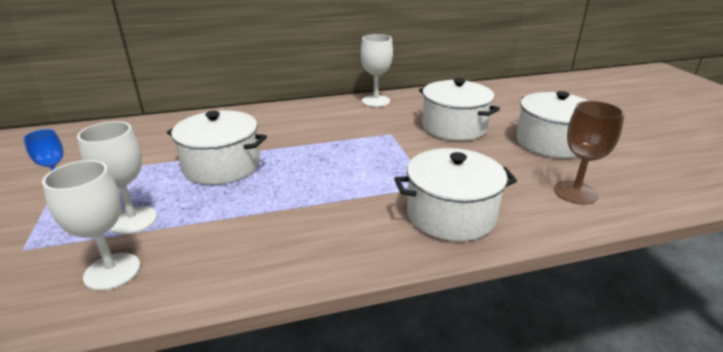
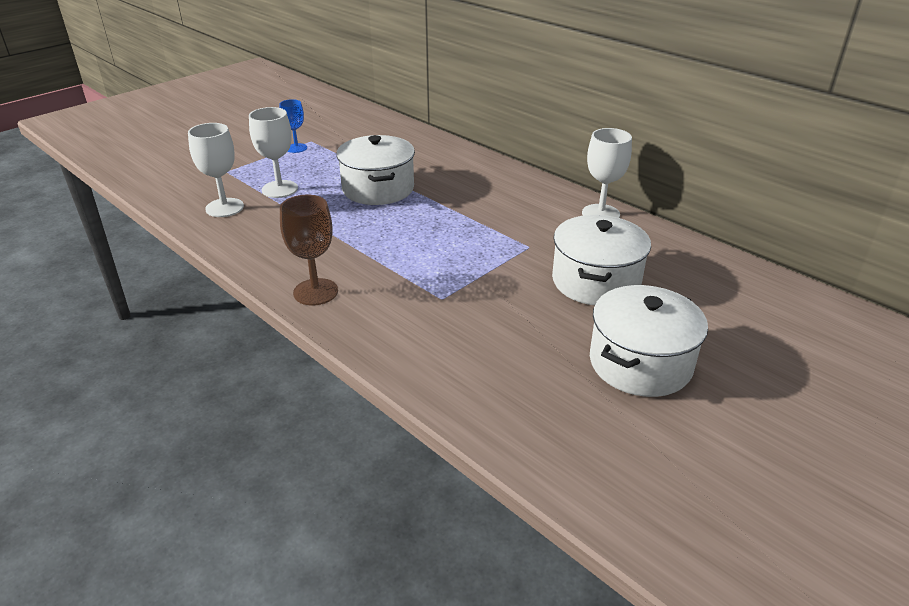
camera: 60 degrees right, 5 degrees up
white pot [394,148,517,242] -> none
brown goblet [554,101,625,205] -> brown goblet moved to [280,195,338,305]

